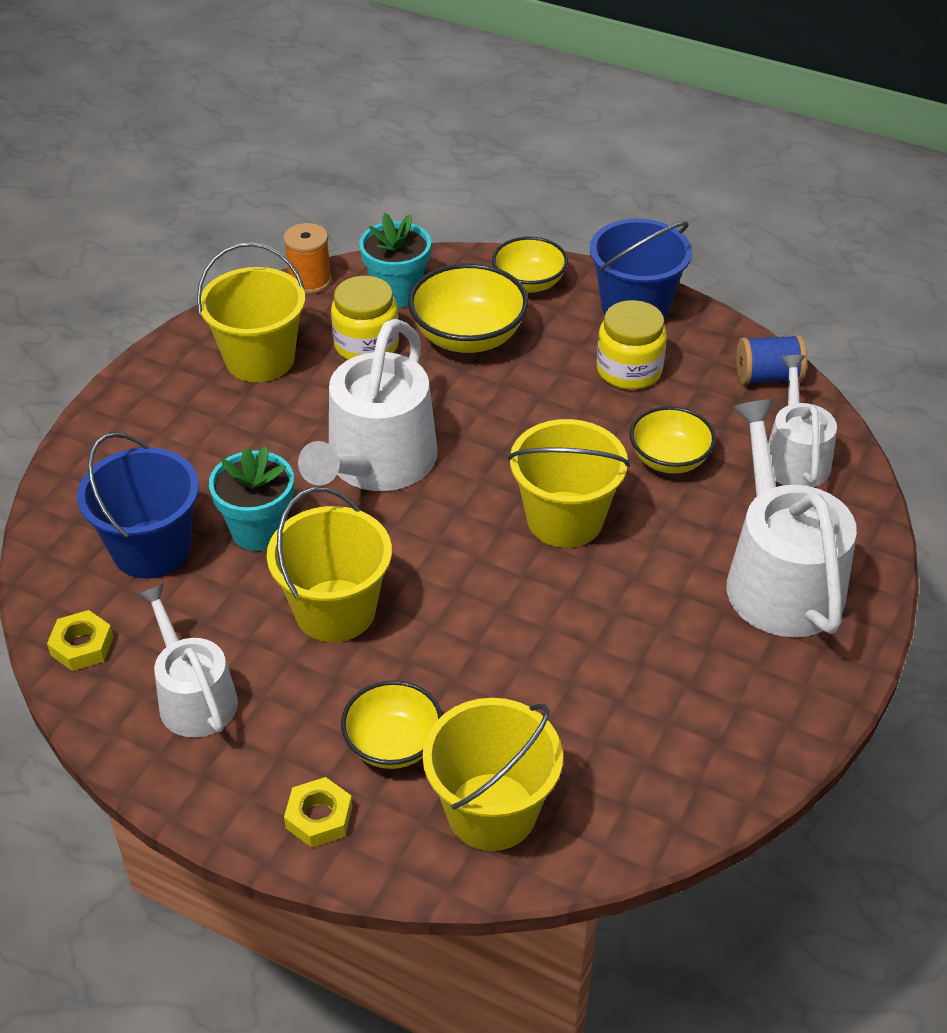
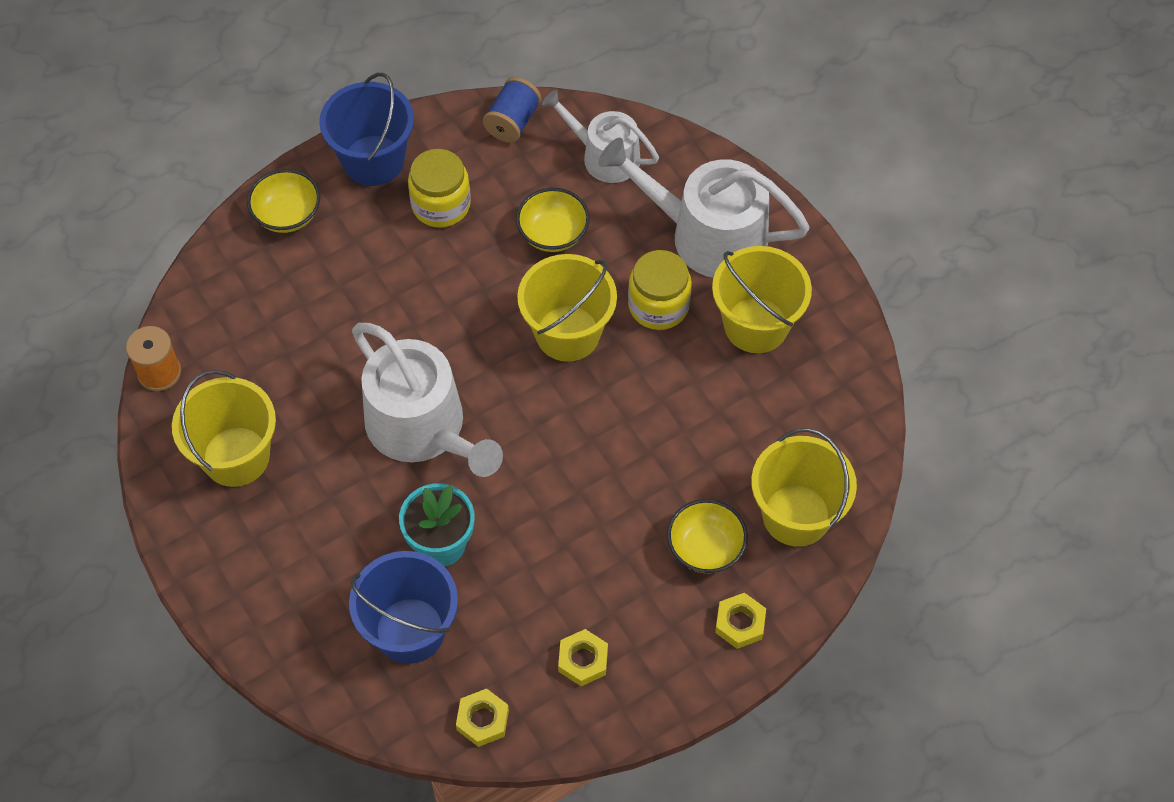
camera: 60 degrees left, 15 degrees up
white watering can [138,584,238,738] -> yellow nut [558,629,608,686]
yellow bucket [267,487,392,642] -> yellow bucket moved to [712,246,812,353]
yellow jar [331,276,399,360] -> yellow jar moved to [628,250,692,330]
turquoise flower pot [359,213,431,308] -> none
yellow bowl [408,263,529,353] -> none

